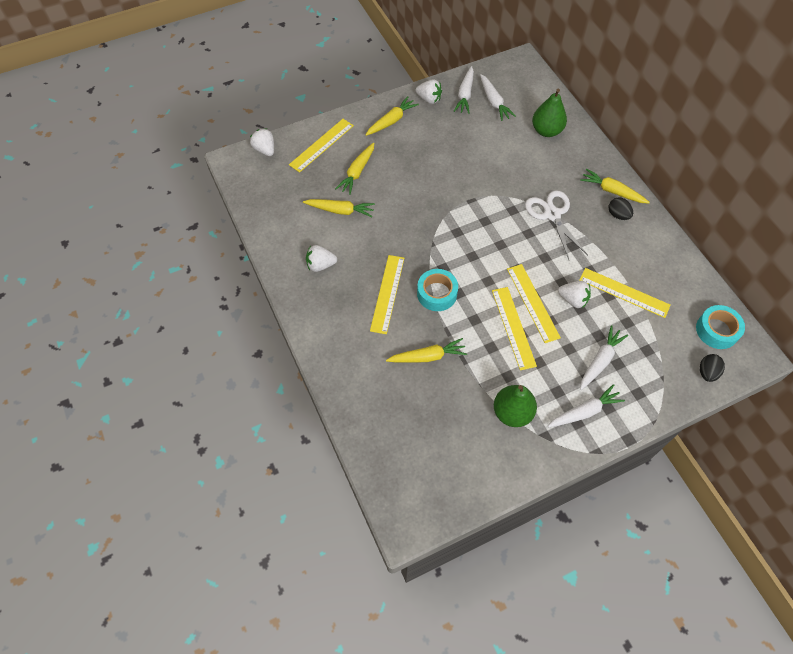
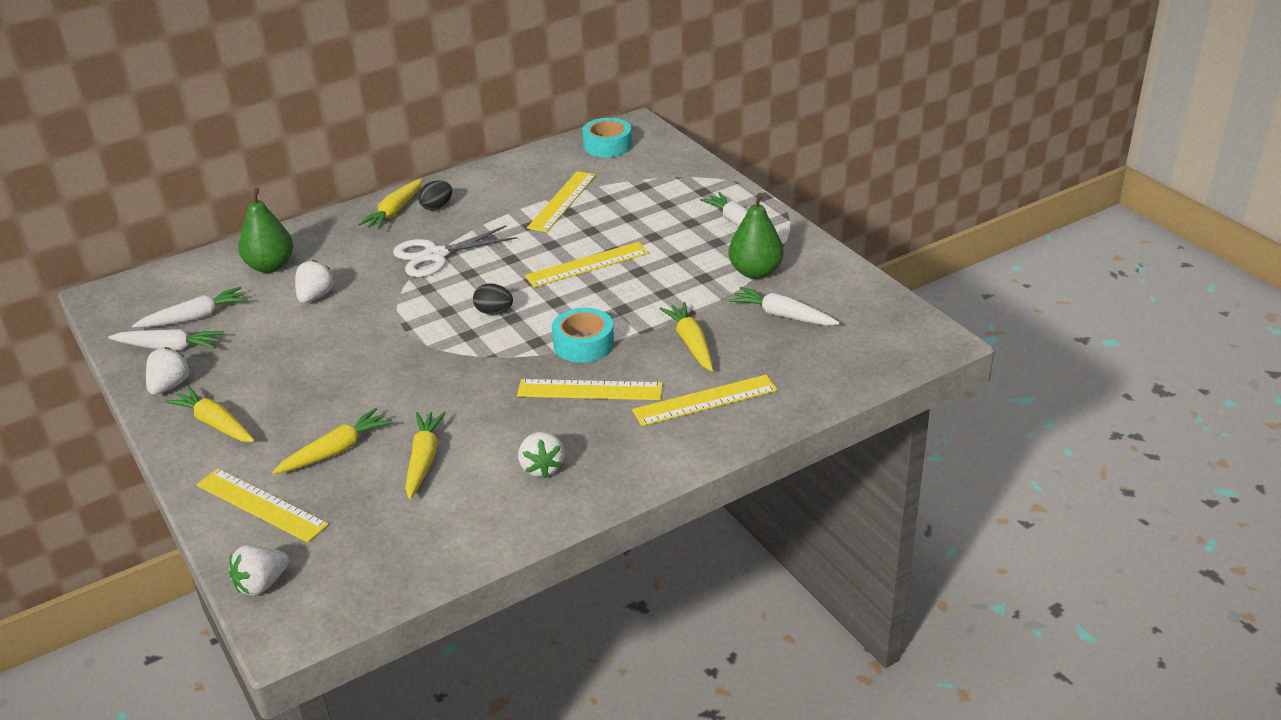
camera: 95 degrees left, 25 degrees down
yellow carrot [335,143,374,195] -> yellow carrot turned 60 degrees counterclockwise [272,408,392,474]
yellow ruler [492,287,537,370] -> yellow ruler moved to [632,375,777,426]
white strawberry [558,281,591,308] -> white strawberry moved to [295,260,335,303]
white carrot [580,325,628,390] -> white carrot moved to [729,287,840,326]
black egg [700,354,725,382] -> black egg moved to [473,283,513,315]

